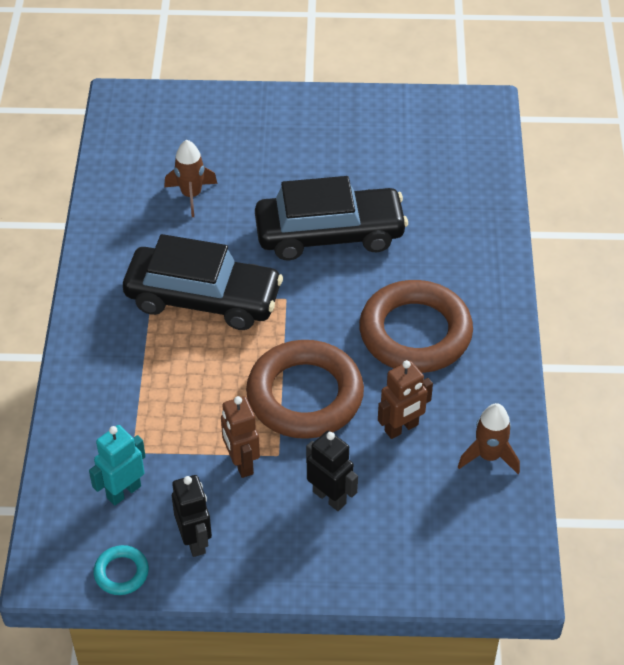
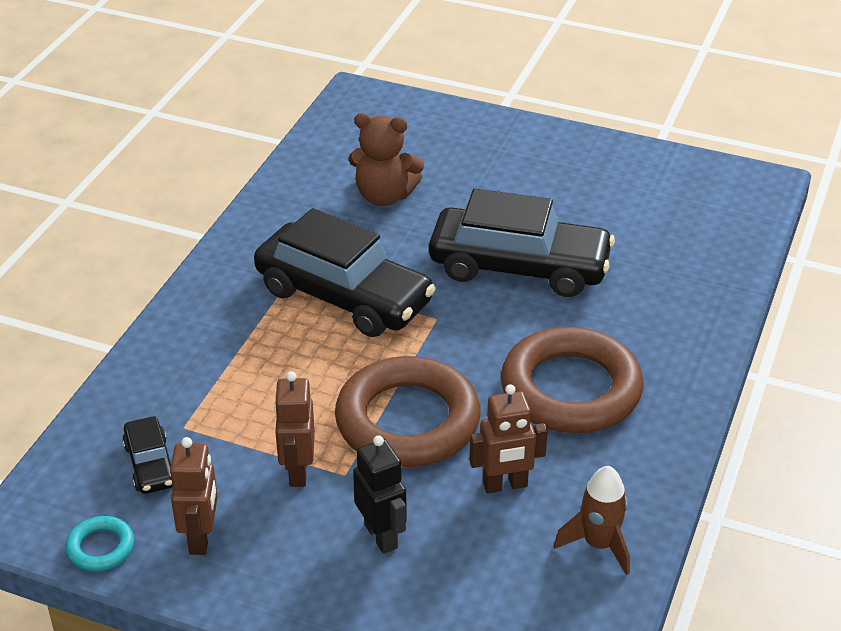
camera: 20 degrees right, 10 degrees down
turquoise robot [89,425,146,506] -> black car [122,416,173,494]
brown rocket [164,140,218,217] -> brown teddy bear [349,113,424,206]
black robot [172,475,212,557] -> brown robot [170,437,218,555]

